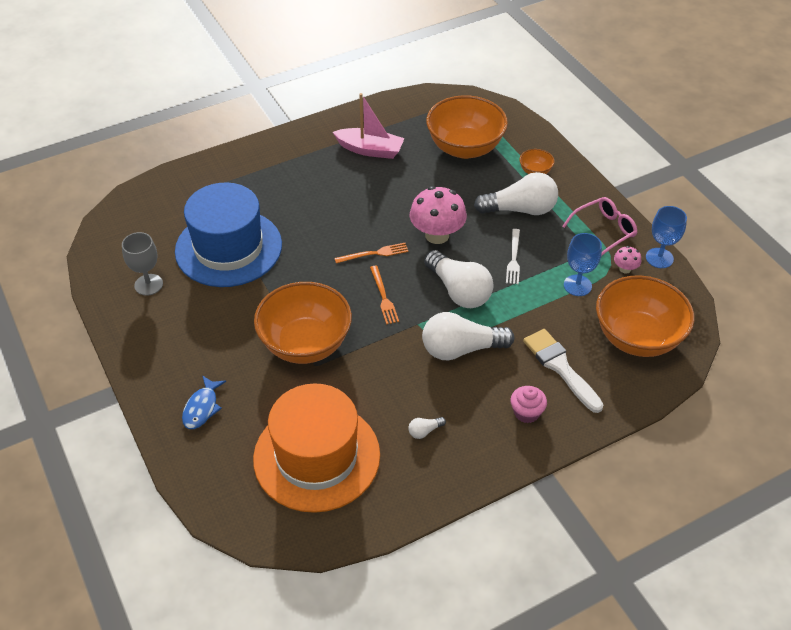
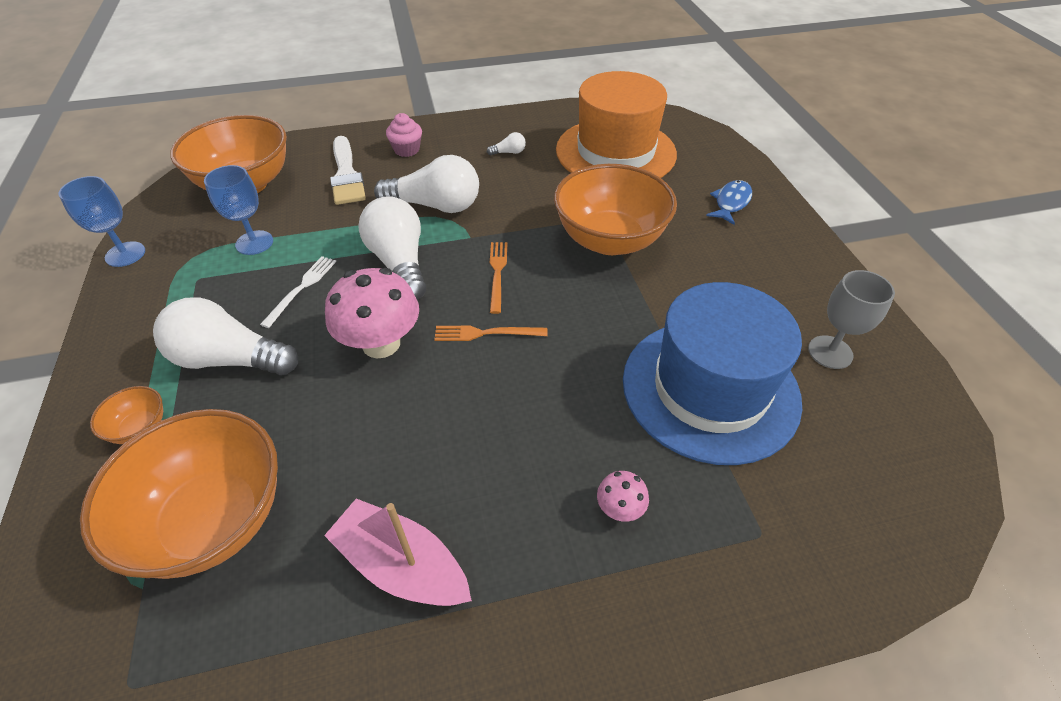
camera: 165 degrees left, 0 degrees up
pink glasses [562,197,637,256] -> none
pink mushroom [614,246,641,274] -> pink mushroom moved to [597,471,649,522]

